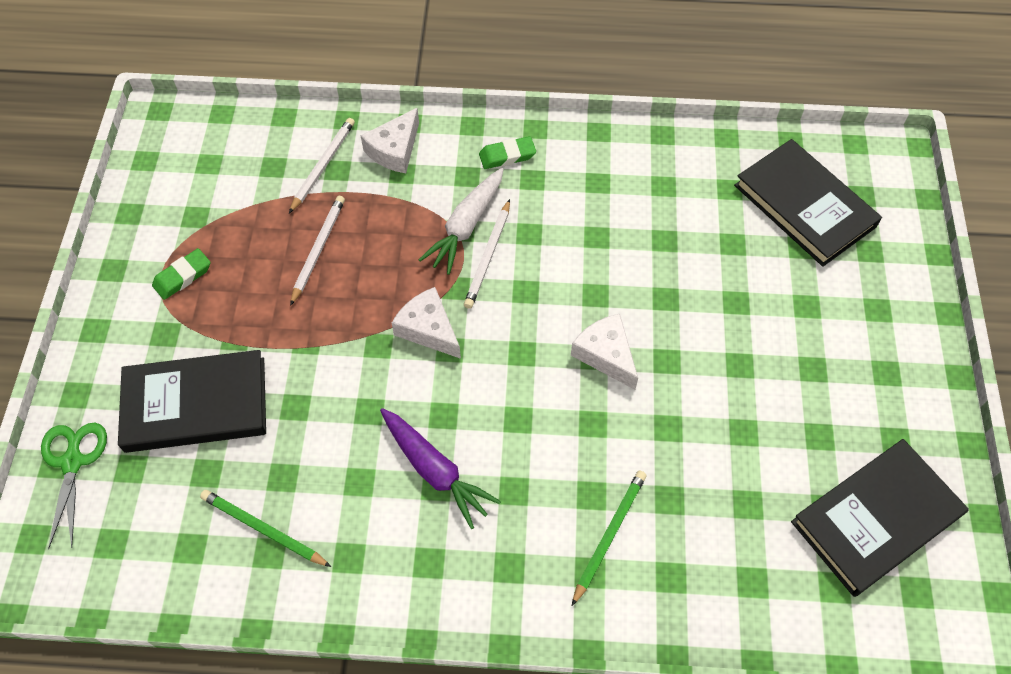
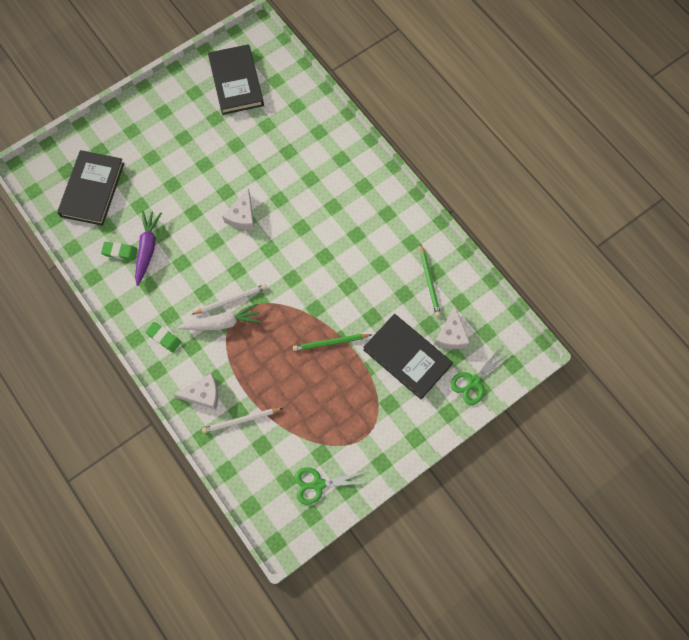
camera: 130 degrees left, 10 degrees up
green eraser [152,248,211,300] -> green eraser moved to [101,242,138,260]
white pencil [290,196,345,306] -> none
purple carrot [380,408,501,529] -> purple carrot moved to [135,211,162,286]
white cheese [392,287,461,359] -> white cheese moved to [435,306,470,349]
green pencil [572,470,647,606] -> green pencil moved to [293,334,372,351]
black book [791,439,969,597] -> black book turned 60 degrees clockwise [208,44,264,115]
none -> green scissors [294,467,367,505]

